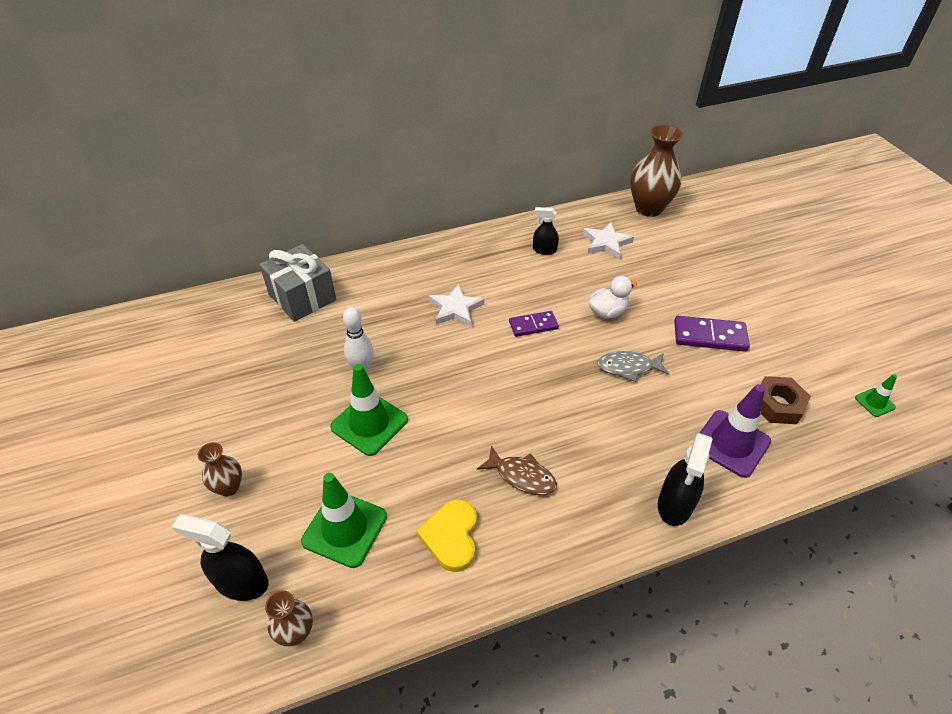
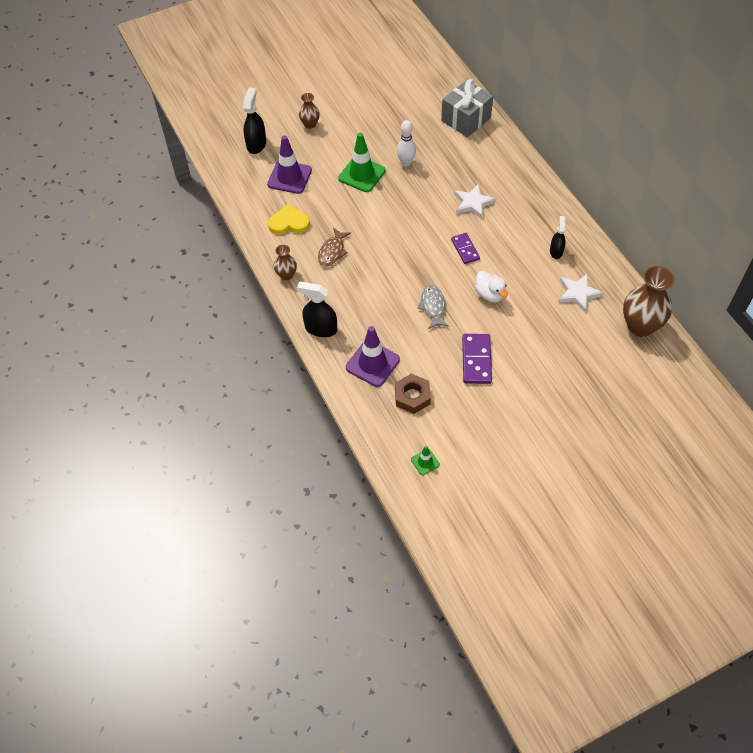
camera: 85 degrees right, 10 degrees up
brown vase [265,590,313,646] -> brown vase moved to [274,245,297,281]
green traffic cone [301,473,387,568] -> purple traffic cone [267,135,312,194]

